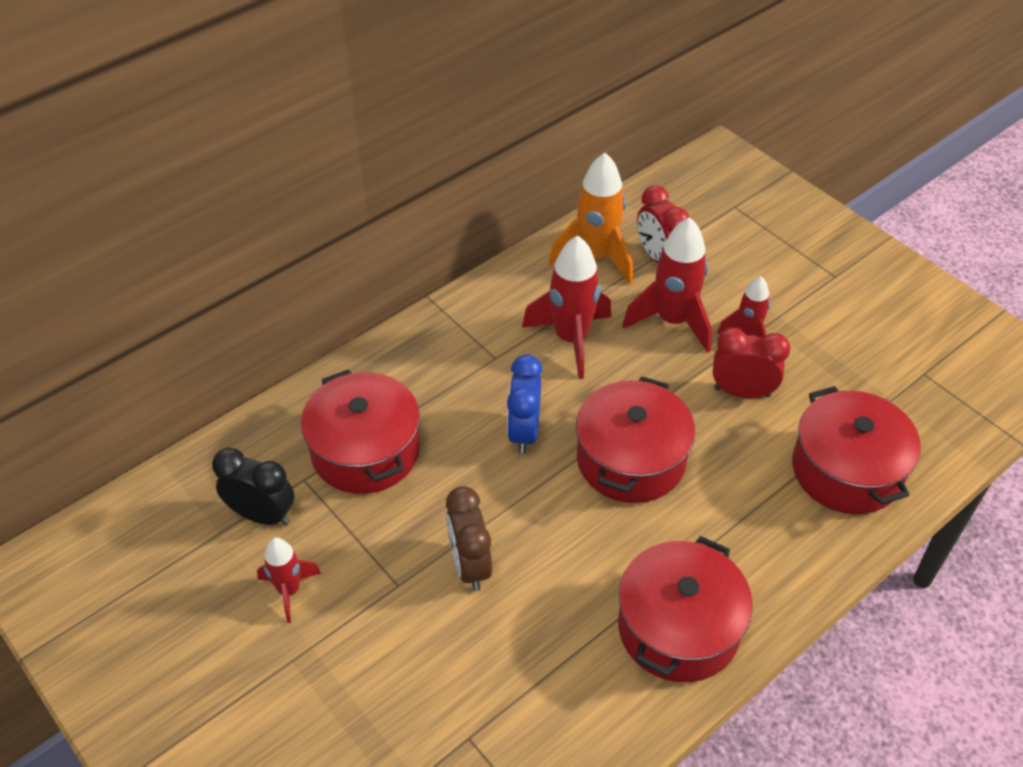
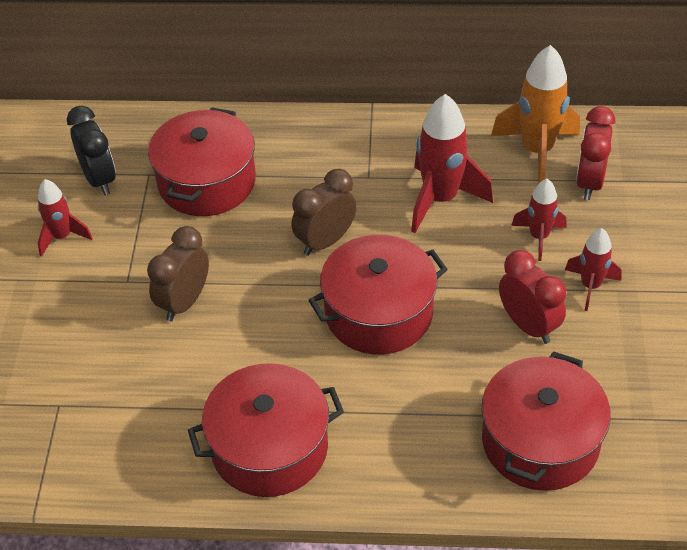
camera: 45 degrees right, 0 degrees up
blue clock [507,355,543,454] -> brown clock [291,169,357,256]
red rocket [622,217,712,353] -> red rocket [511,179,566,261], size x0.58

